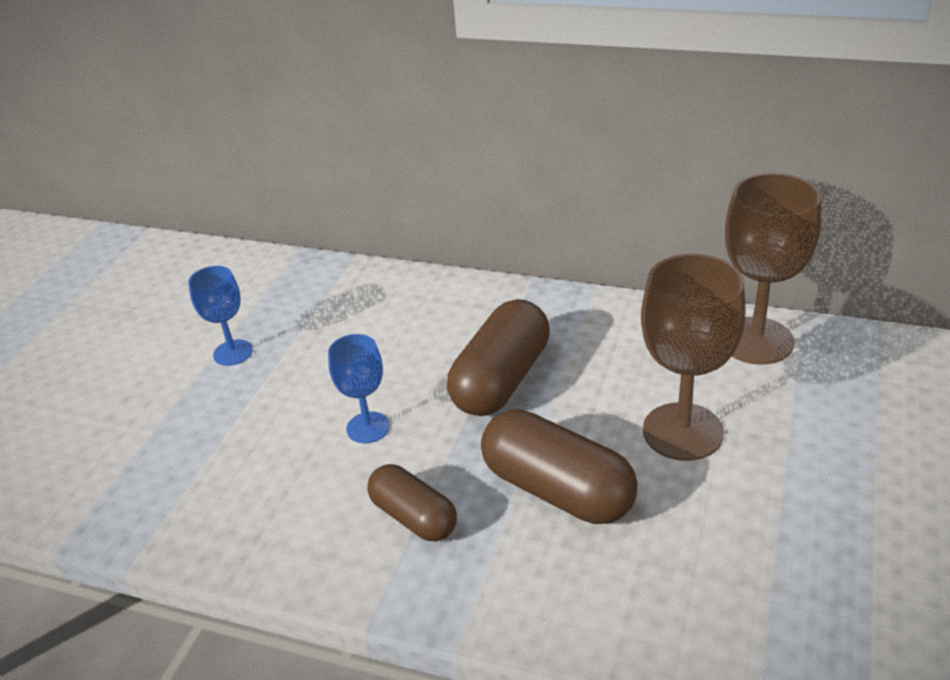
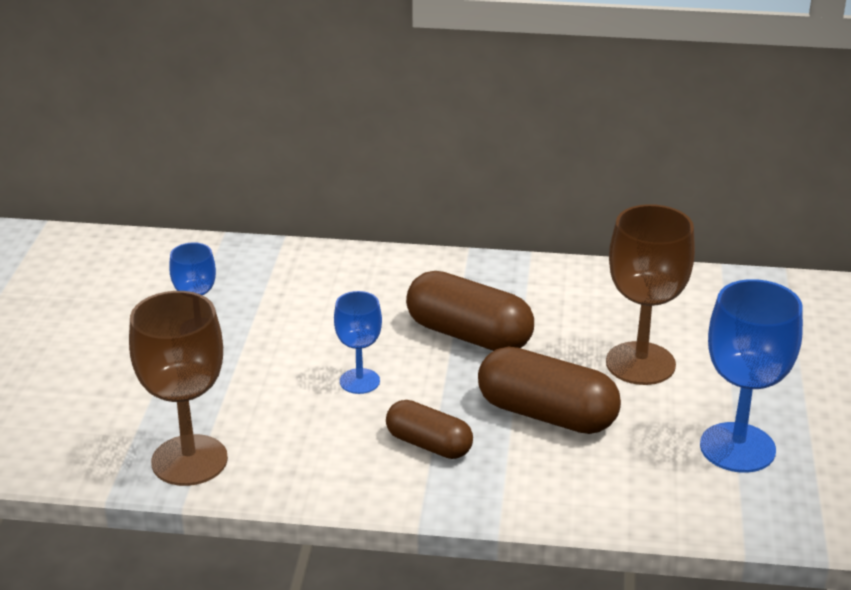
camera: 15 degrees left, 5 degrees down
brown capsule [447,299,550,416] -> brown capsule turned 75 degrees counterclockwise [406,271,534,351]
brown goblet [725,173,821,365] -> brown goblet moved to [129,291,228,486]
none -> blue goblet [700,279,803,473]

